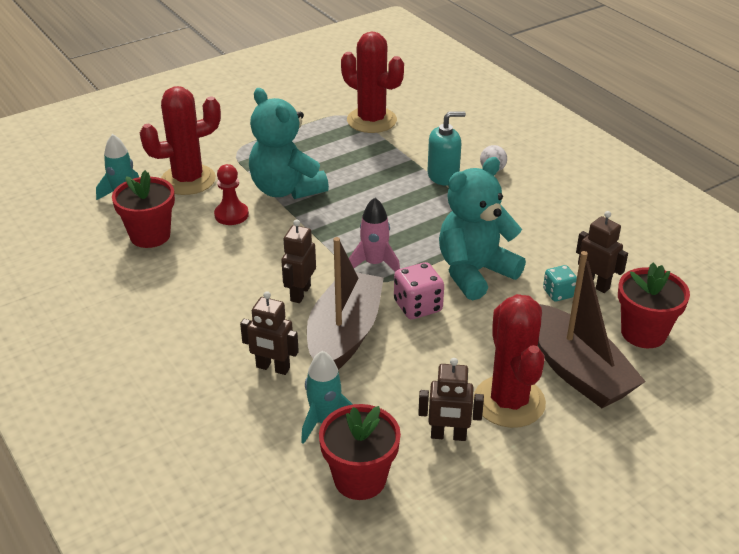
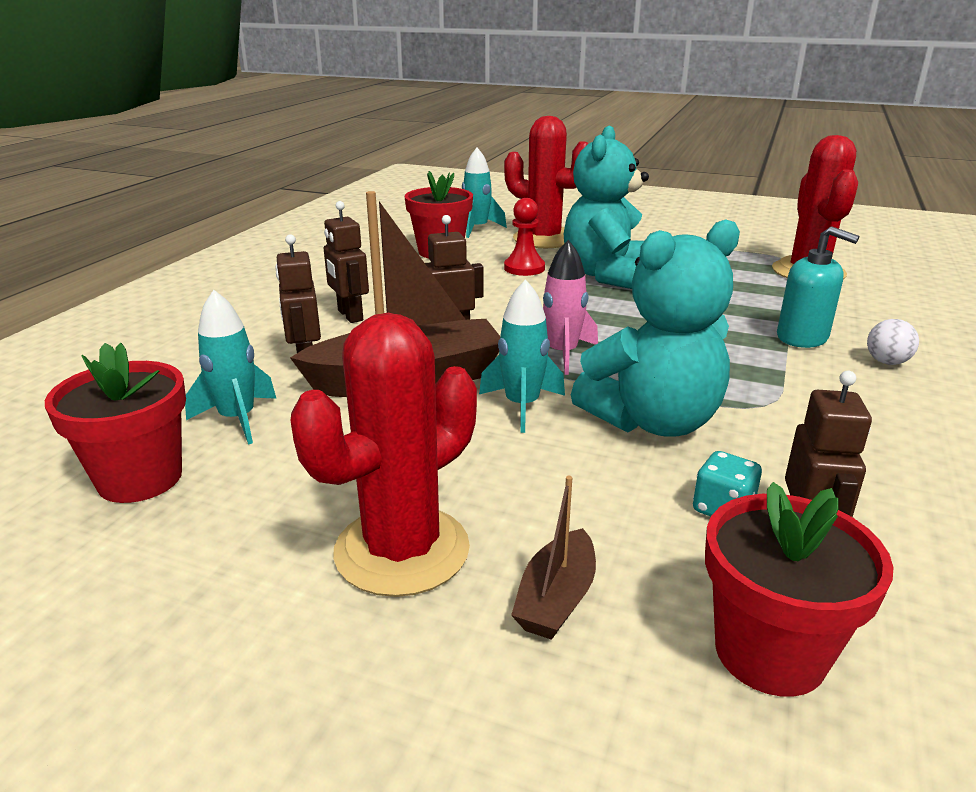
camera: 55 degrees right, 10 degrees down
pink dice [394,262,444,319] -> turquoise rocket [479,279,565,433]
brown robot [418,358,484,441] -> brown robot moved to [324,201,369,323]
turquoise teddy bear [439,157,526,300] -> turquoise teddy bear turned 135 degrees clockwise [571,219,740,437]
brown boat [538,251,646,408] -> brown boat [511,476,596,640], size x0.47

